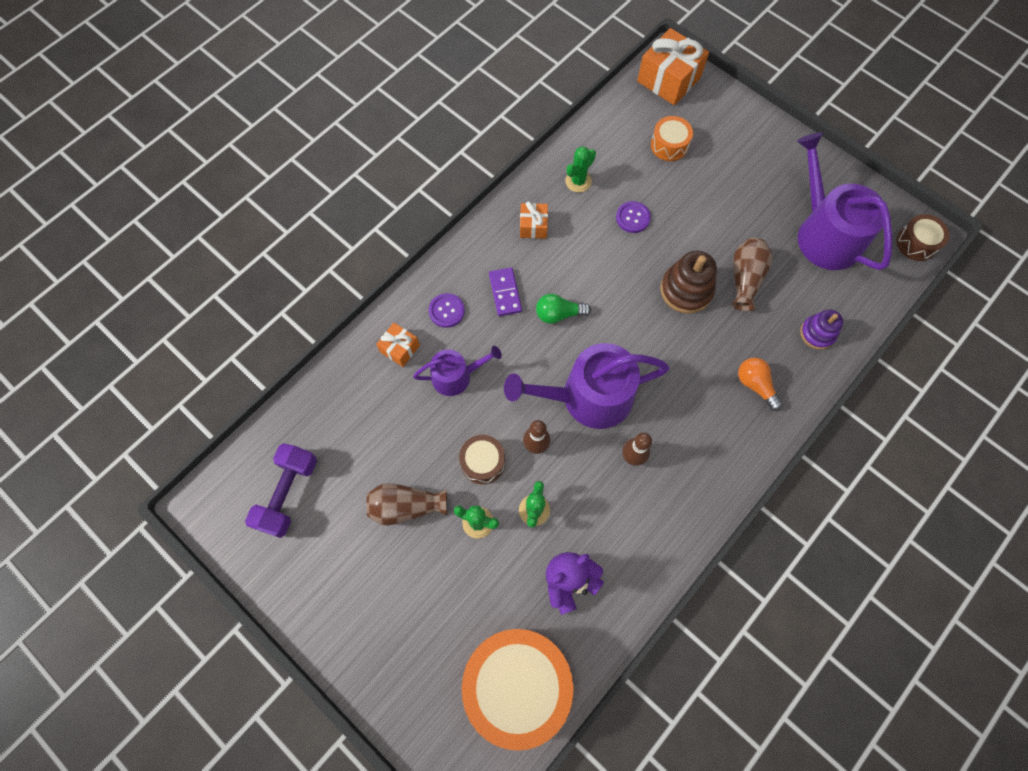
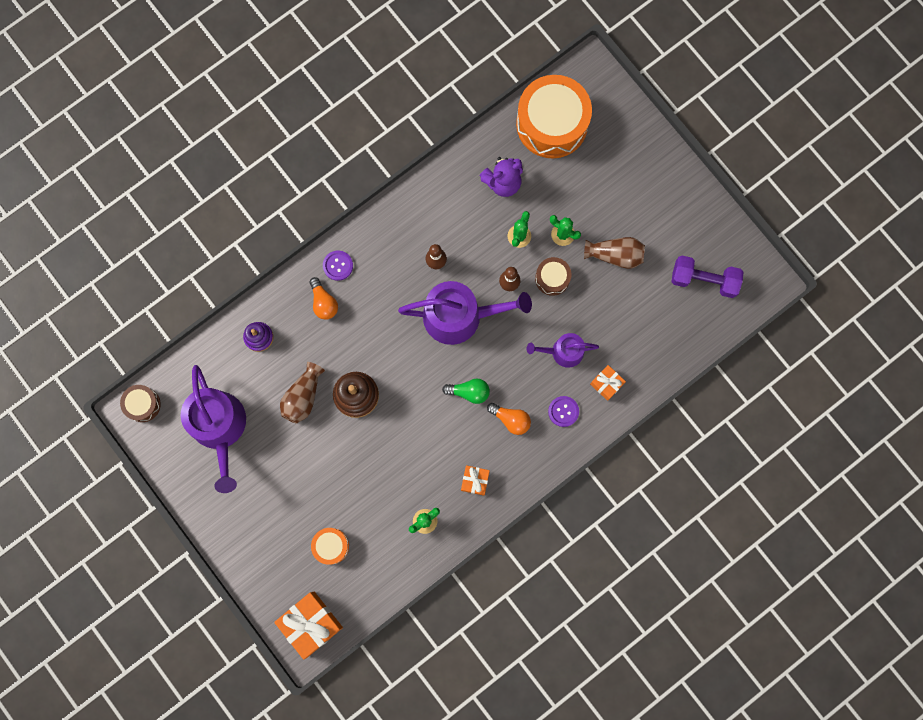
camera: 170 degrees left, 10 degrees up
purple dumbbell [245,443,317,538] -> purple dumbbell turned 75 degrees clockwise [672,255,743,298]
purple domino [489,267,522,316] -> orange light bulb [487,403,531,435]
purple button [616,201,651,233] -> purple button moved to [323,251,353,281]

